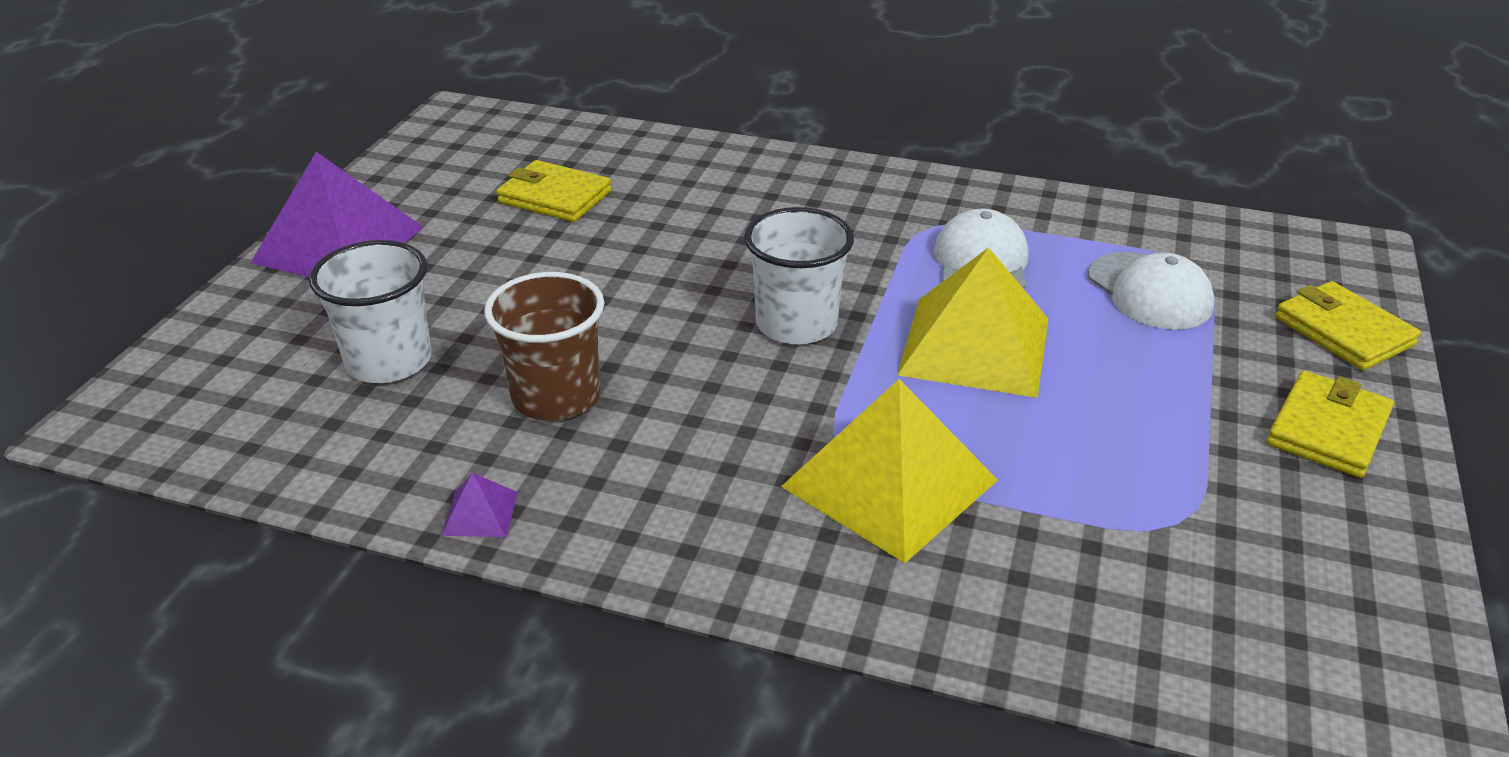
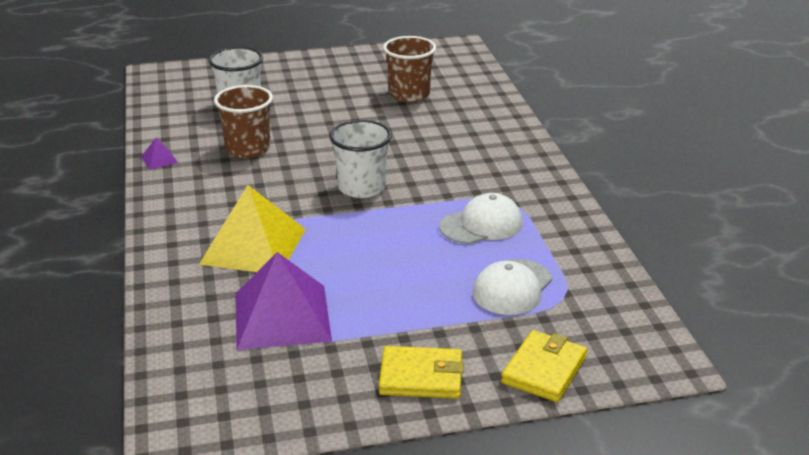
camera: 60 degrees right, 5 degrees down
purple pyramid [250,152,423,277] -> purple pyramid moved to [235,252,332,350]
yellow wallet [496,160,612,222] -> brown cup [383,36,436,102]
yellow pyramid [897,247,1048,398] -> none

